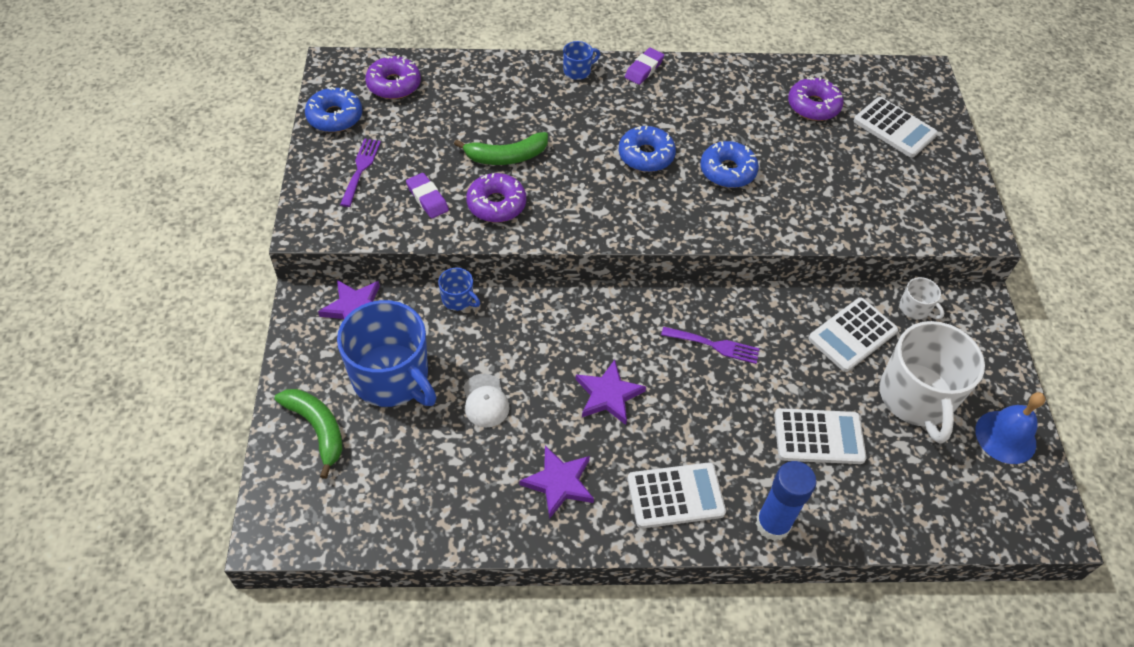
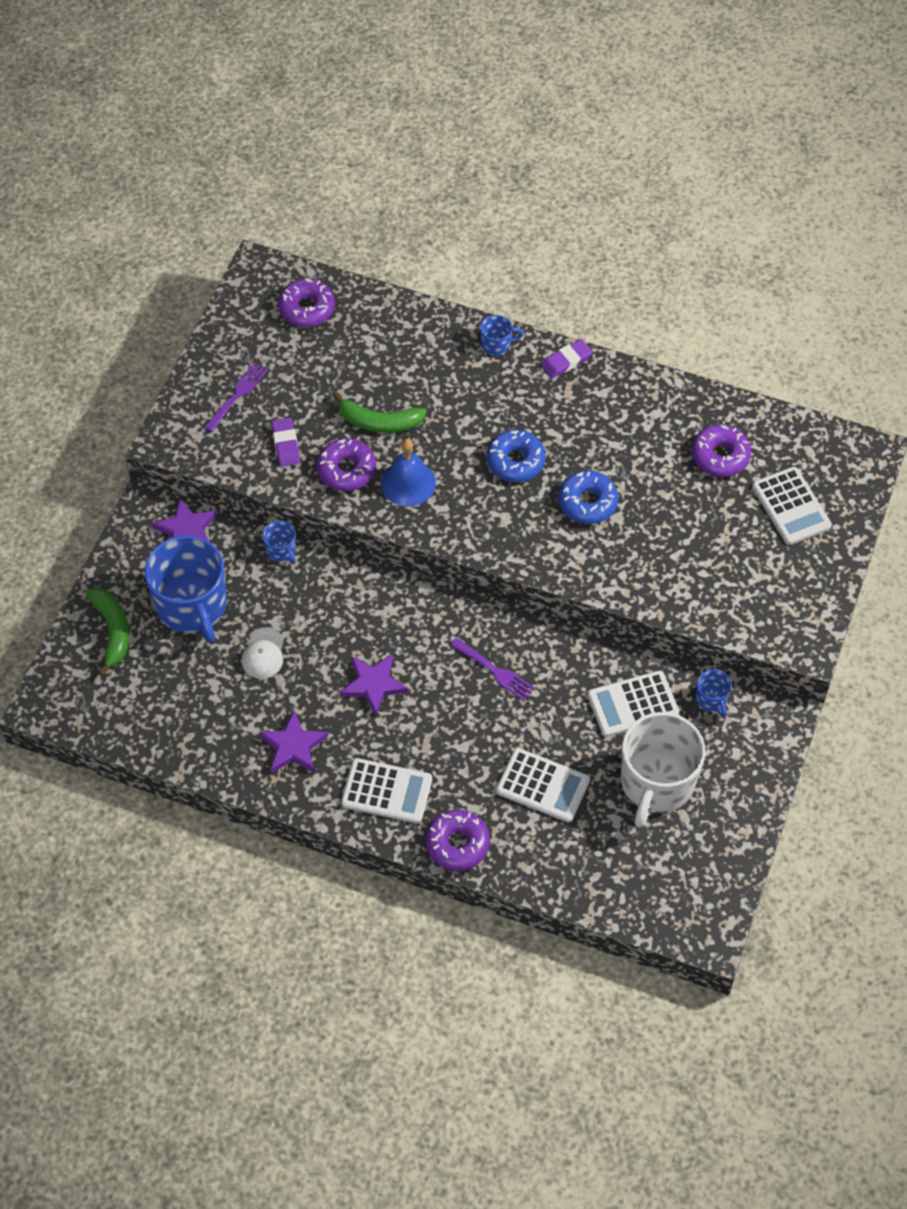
camera: 25 degrees right, 5 degrees up
blue donut [305,87,362,132] -> none
blue glue stick [756,461,817,541] -> purple donut [426,810,490,871]
white mug [899,277,944,320] -> blue mug [696,669,732,717]
blue bell [975,392,1046,464] -> blue bell moved to [381,439,436,506]

